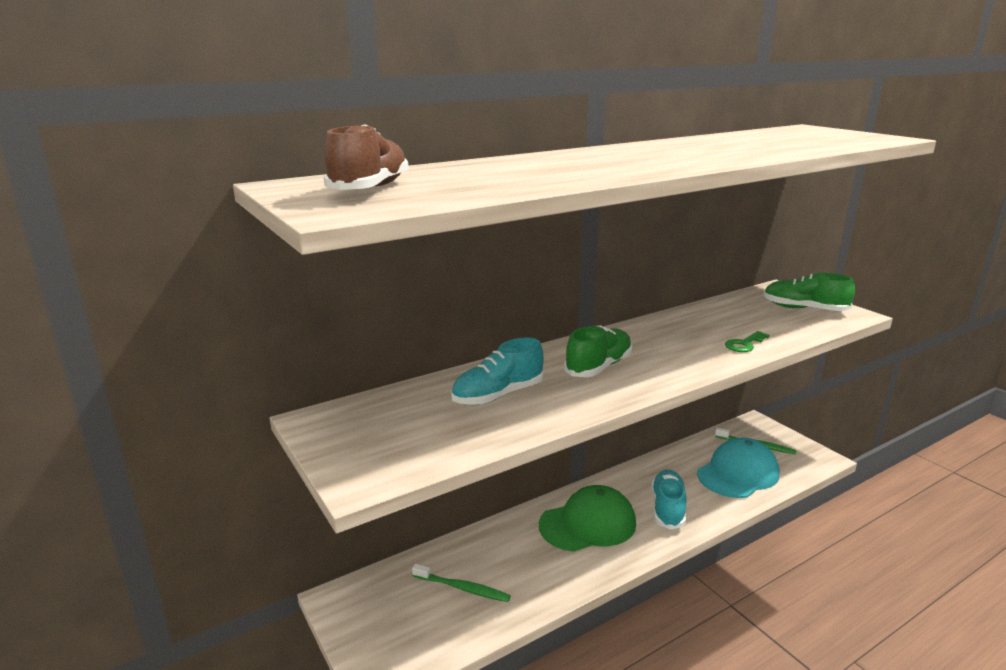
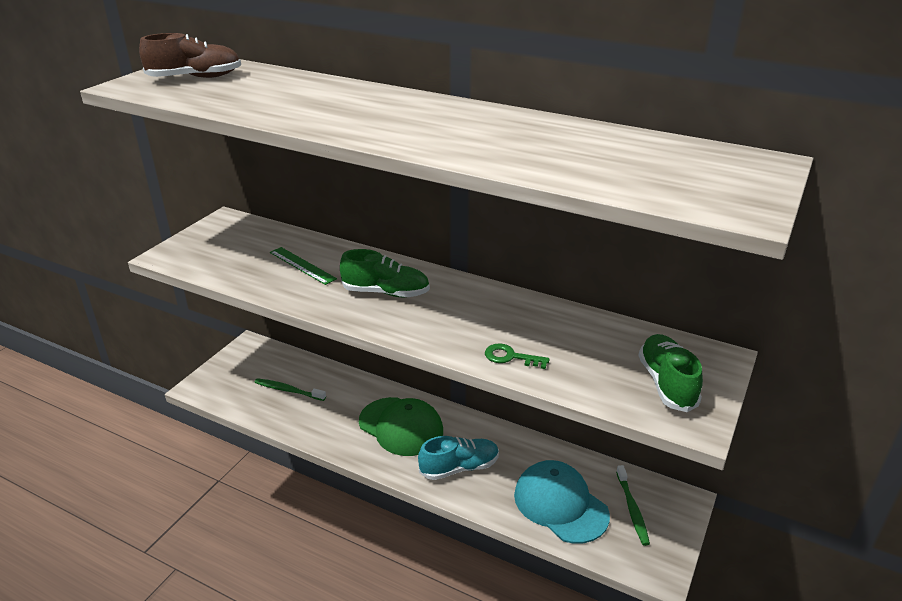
camera: 60 degrees right, 10 degrees up
green toothbrush [412,564,511,602] -> green toothbrush turned 120 degrees clockwise [254,378,326,401]
turquoise shoe [451,338,544,405] -> green ruler [270,247,337,285]
turquoise cap [697,438,780,498] -> turquoise cap turned 150 degrees counterclockwise [514,460,610,544]

